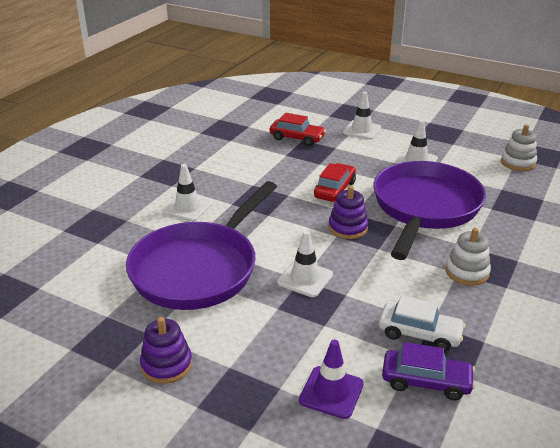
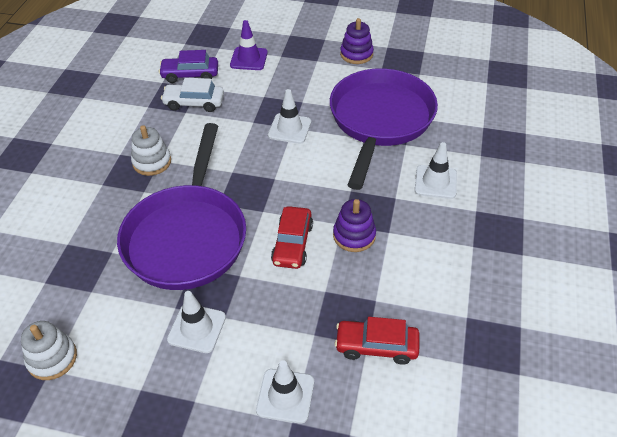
camera: 165 degrees right, 15 degrees up
purple stacking toy [328,186,368,239] -> purple stacking toy moved to [333,199,376,252]

